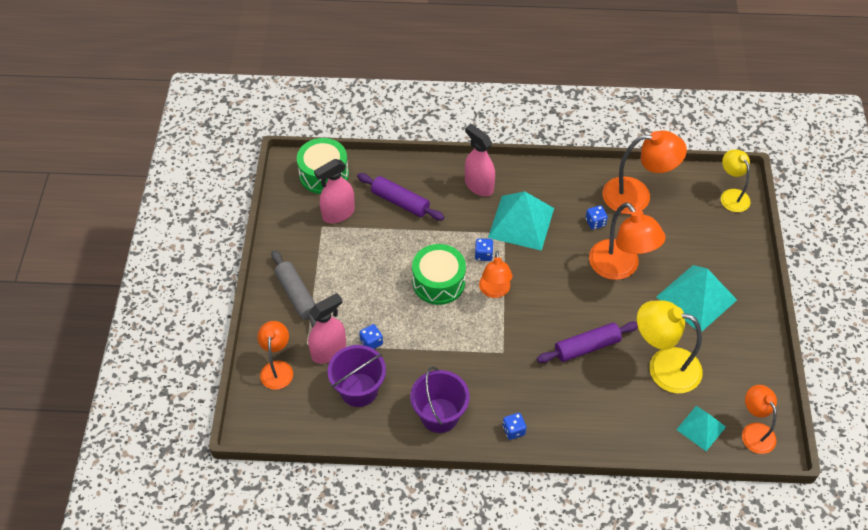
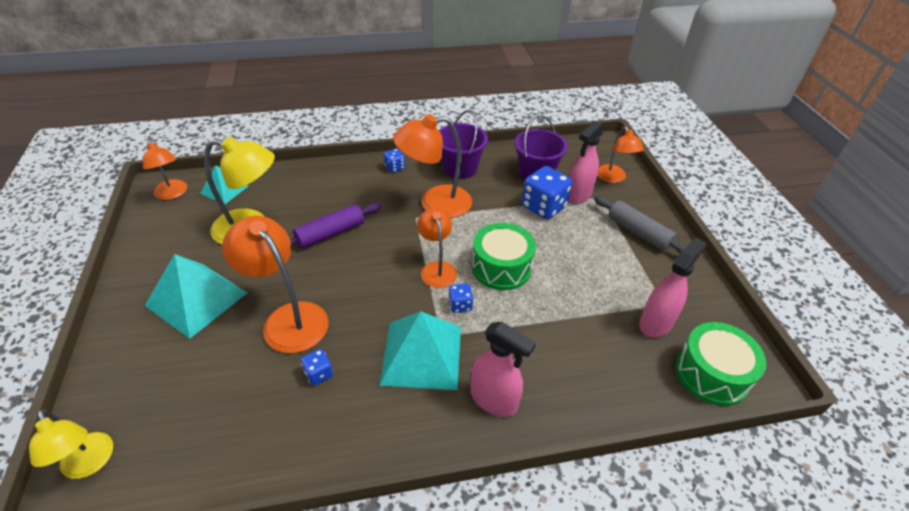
camera: 165 degrees right, 10 degrees down
purple rolling pin [357,173,444,220] -> none
blue dice [359,324,383,349] -> blue dice [522,166,572,220], size x2.01
orange lamp [602,130,687,214] -> orange lamp moved to [393,114,472,218]

